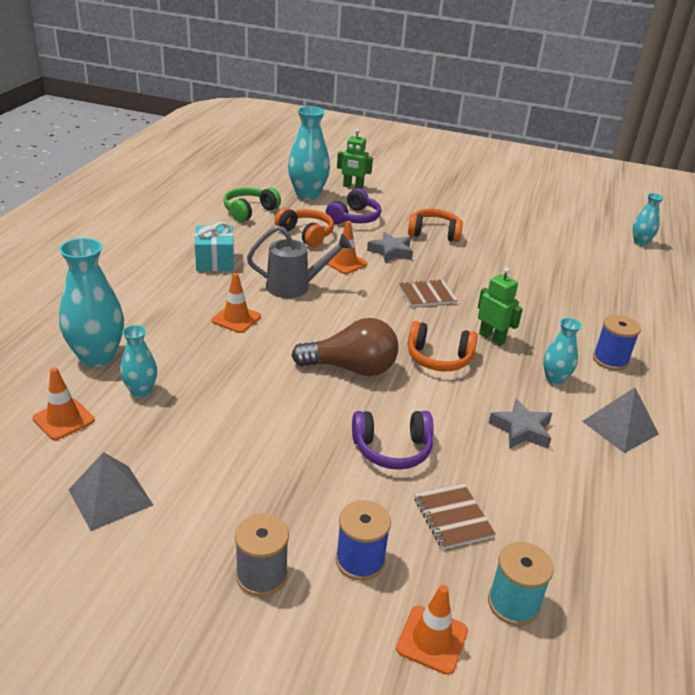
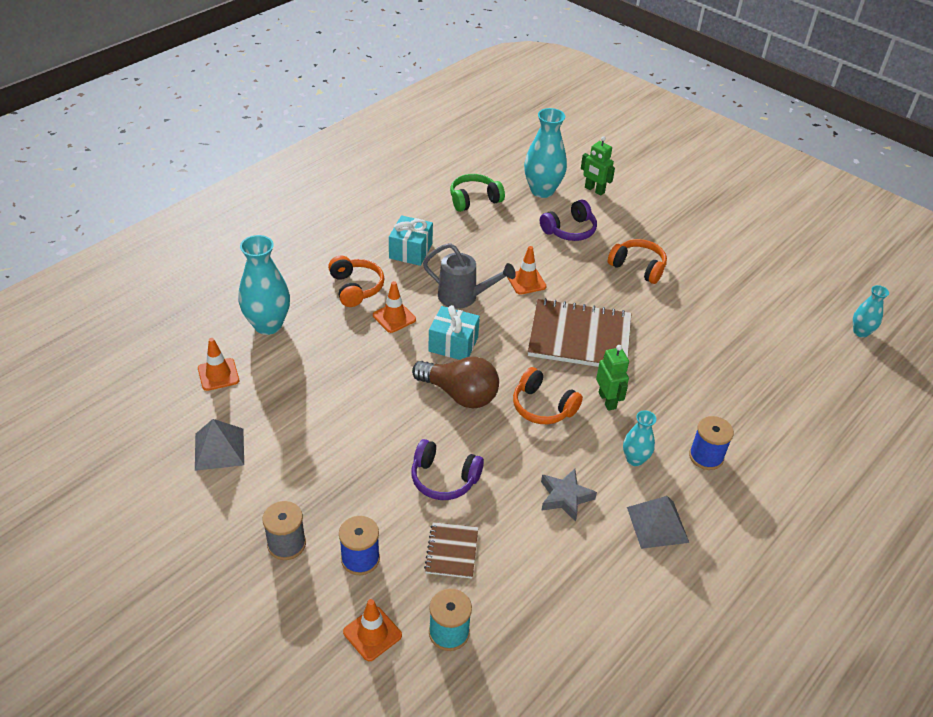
camera: 25 degrees right, 10 degrees up
turquoise vase [120,325,157,397] -> none
orange headphones [275,207,334,247] -> orange headphones moved to [328,256,385,307]
grey star [367,232,413,263] -> none
brown notebook [399,279,457,307] -> brown notebook [528,298,632,367], size x2.05
none -> turquoise gift [428,305,480,360]

